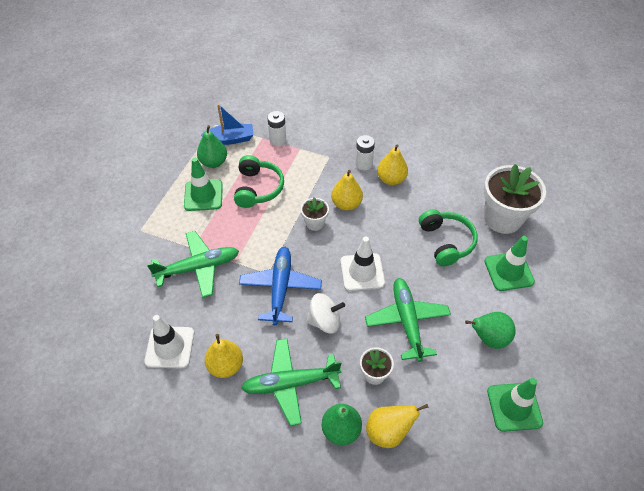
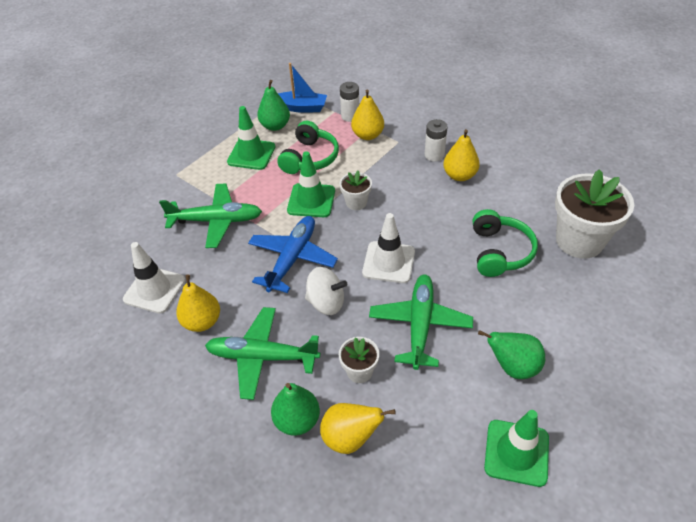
camera: 20 degrees right, 5 degrees down
yellow pear [331,170,363,210] -> yellow pear moved to [351,90,384,140]
green traffic cone [485,236,535,291] -> green traffic cone moved to [287,151,335,217]

